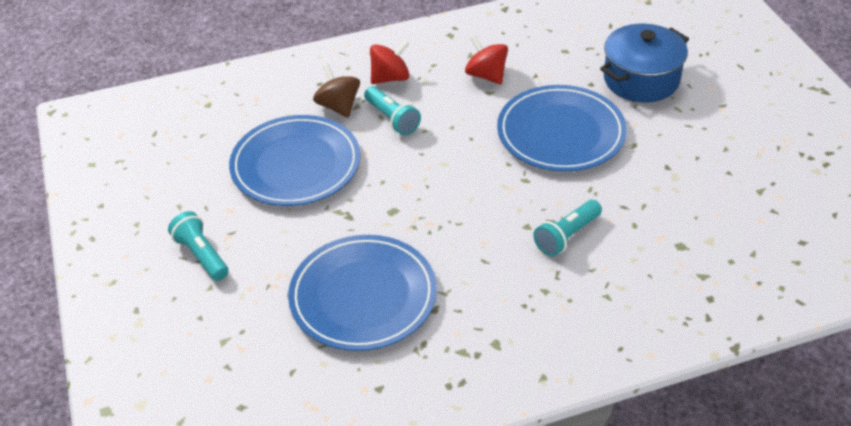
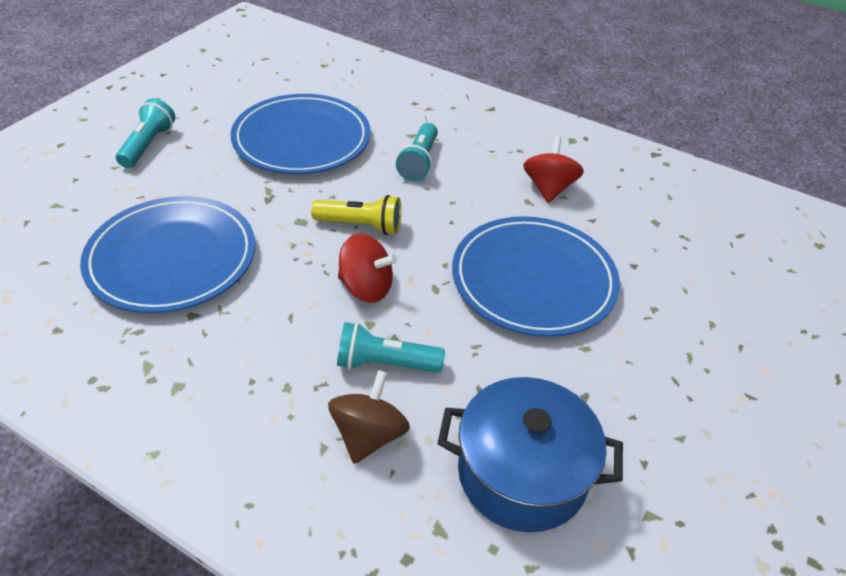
camera: 45 degrees right, 0 degrees up
brown spinning top [313,64,360,118] -> brown spinning top moved to [328,370,410,464]
red spinning top [370,40,409,84] -> red spinning top moved to [338,233,398,303]
blue pot [600,24,689,102] -> blue pot moved to [437,377,623,532]
none -> yellow flashlight [311,195,401,235]

